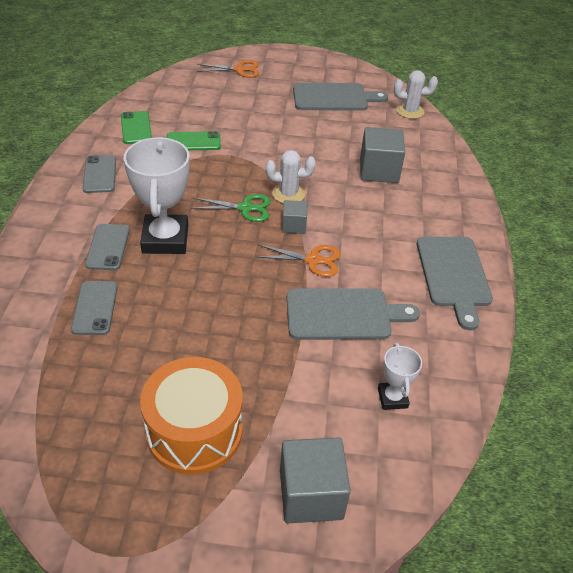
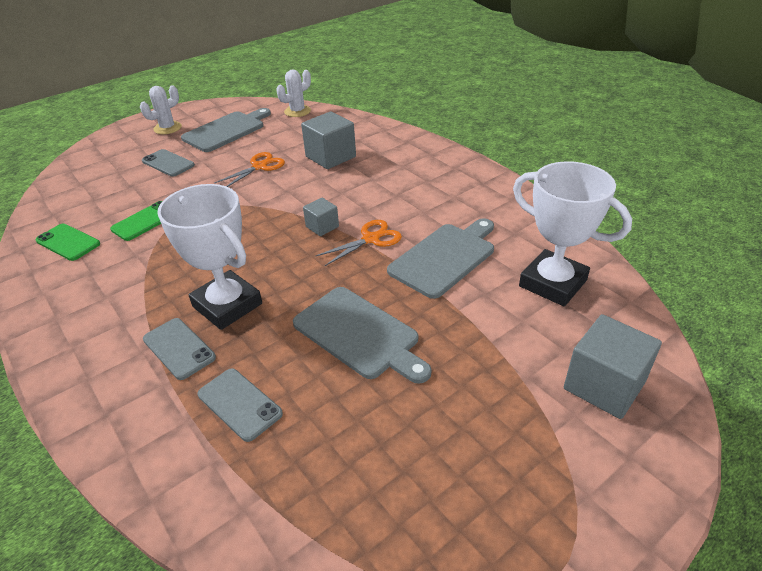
camera: 40 degrees left, 5 degrees down
grey phone [83,155,116,193] -> grey phone moved to [142,149,195,177]
orange drum [140,357,243,475] -> none
green scissors [191,194,271,222] -> none
orange scissors [197,60,259,78] -> orange scissors moved to [214,152,285,187]
white cactus [266,150,316,204] -> white cactus moved to [140,85,182,134]
white trophy [378,343,422,410] -> white trophy [513,161,632,306], size x1.98
grey cutting board [417,237,493,330] -> grey cutting board moved to [293,287,432,384]

